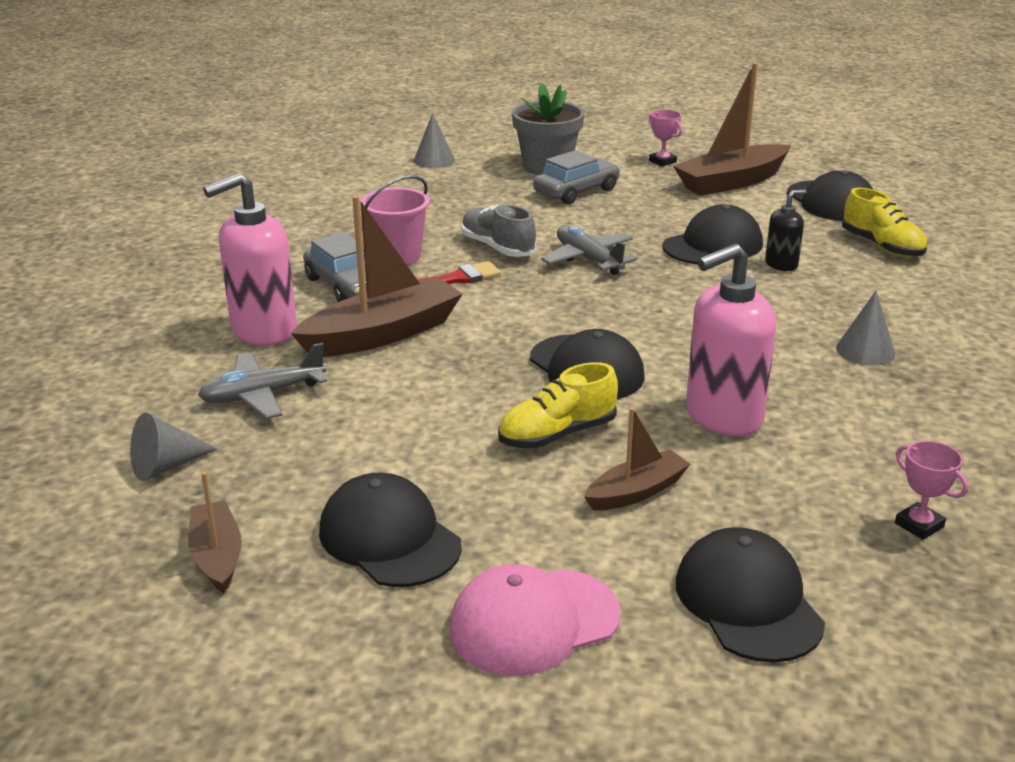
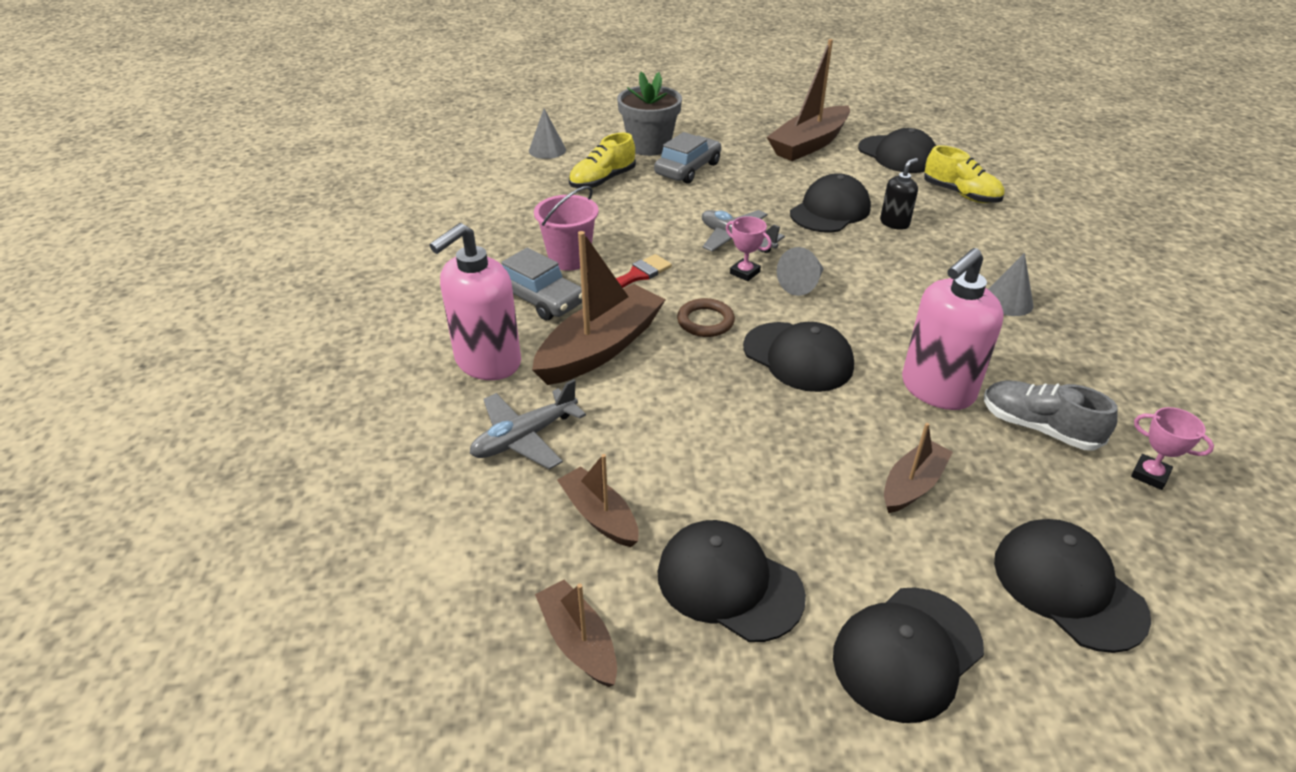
camera: 15 degrees left, 10 degrees up
grey cone [130,413,218,481] -> grey cone moved to [777,247,824,296]
pink cap [450,564,621,676] -> black cap [833,587,984,723]
grey shoe [461,204,536,257] -> grey shoe moved to [984,380,1118,450]
yellow shoe [498,362,618,448] -> yellow shoe moved to [569,133,636,188]
pink trophy [649,109,682,167] -> pink trophy moved to [726,216,772,281]
none -> brown boat [557,454,639,547]
none -> brown ring [677,298,735,337]

